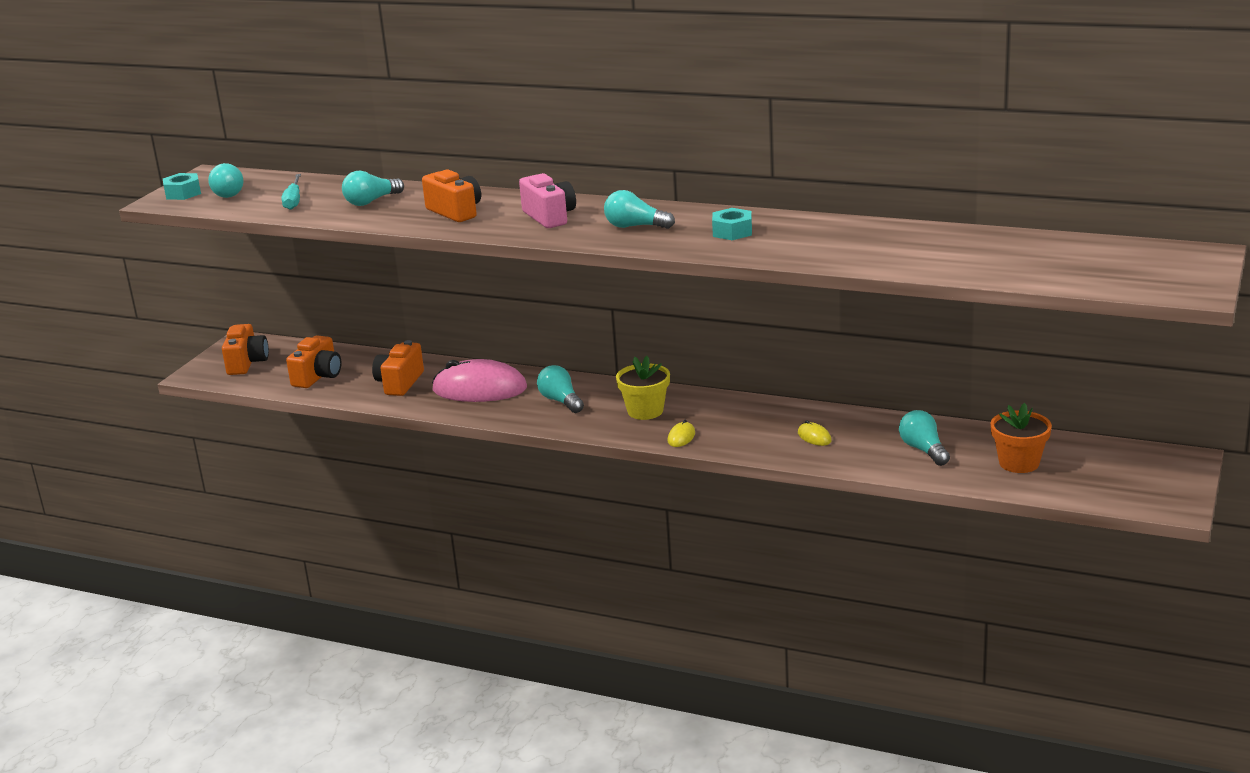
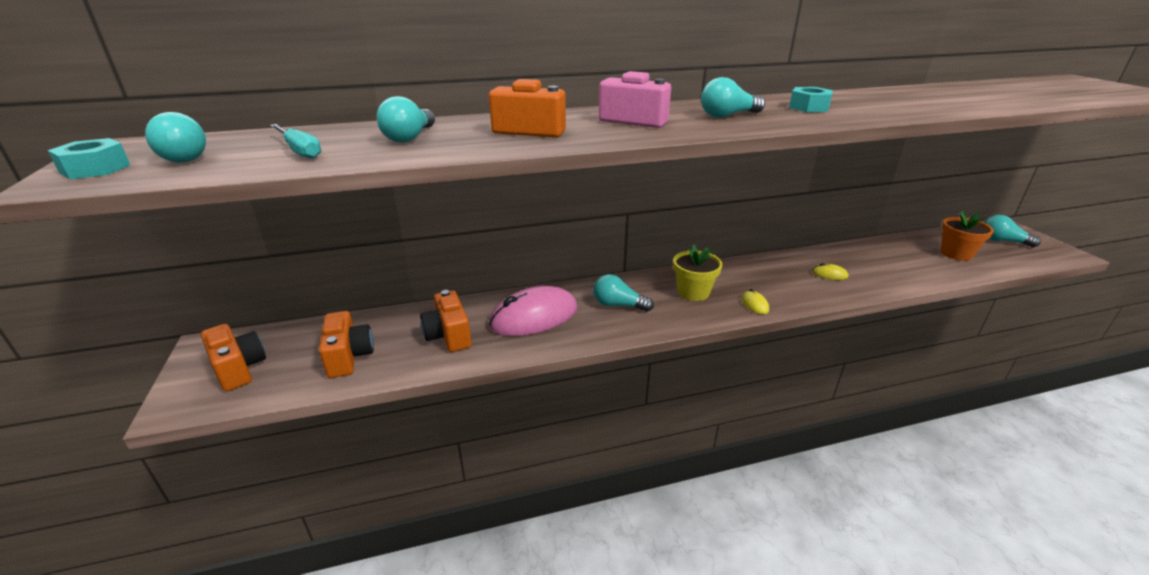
camera: 40 degrees left, 5 degrees up
turquoise light bulb [899,410,950,466] -> turquoise light bulb moved to [984,215,1041,247]

